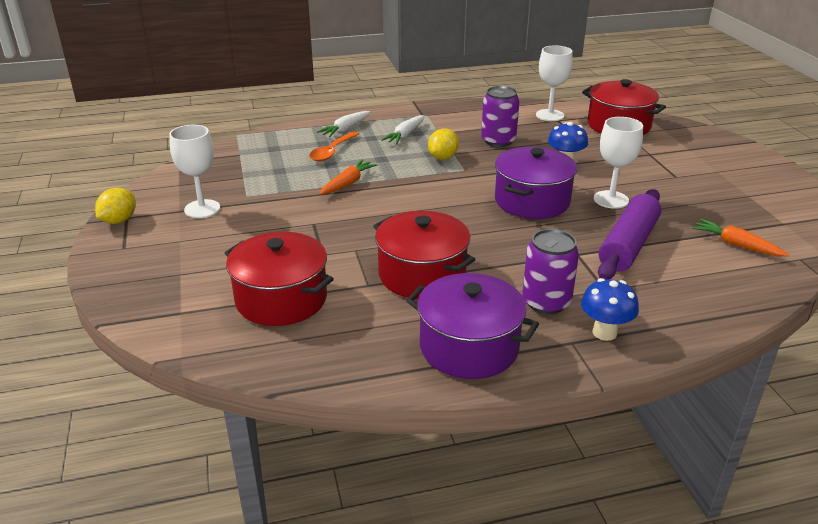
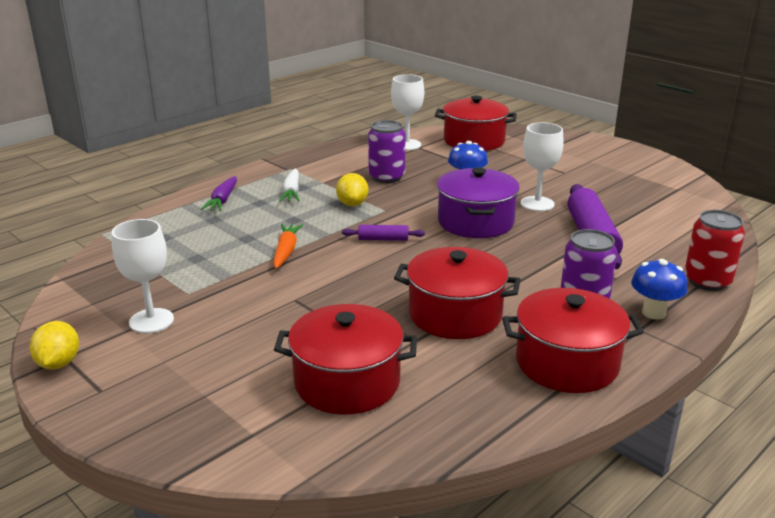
camera: 30 degrees left, 5 degrees down
orange spoon [309,131,359,162] -> none
white carrot [317,111,371,137] -> purple carrot [201,176,237,211]
purple pot [406,273,539,379] -> red pot [502,288,644,393]
orange carrot [693,219,789,257] -> none
none -> purple rolling pin [342,225,425,241]
none -> red can [684,210,745,291]

